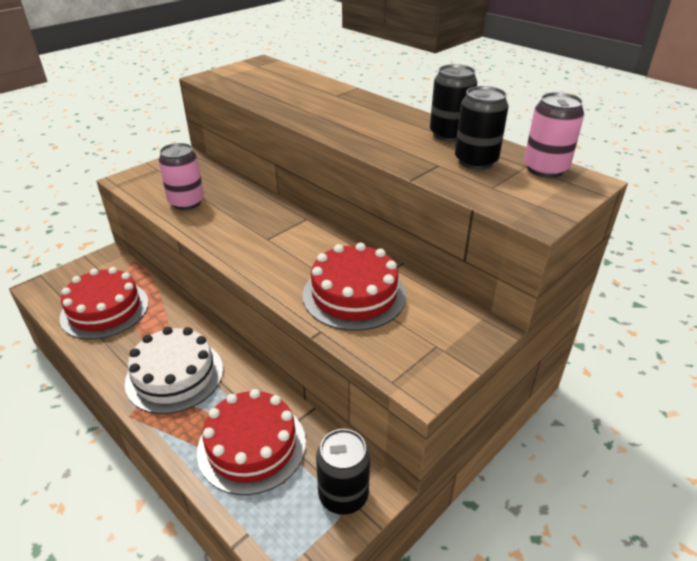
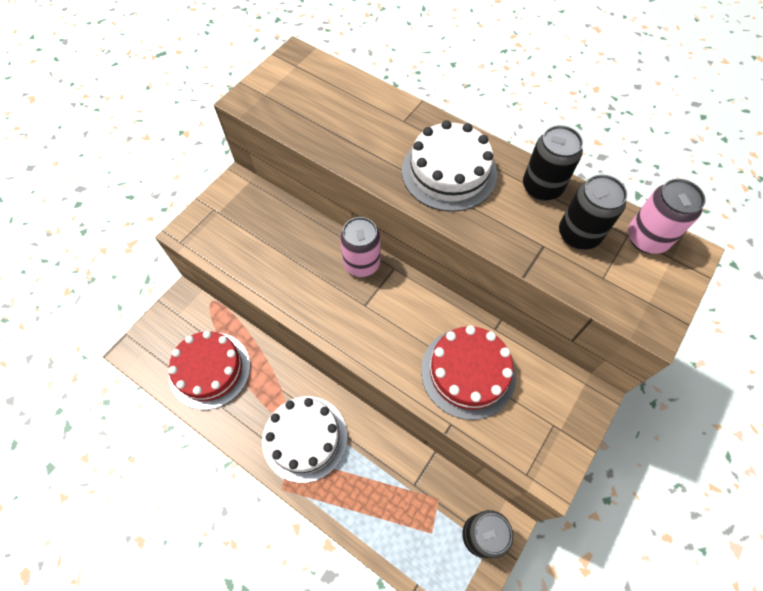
camera: 10 degrees left, 25 degrees up
pink can [158,143,204,210] -> pink can moved to [340,217,380,277]
red cake [197,389,306,495] -> none
none -> white cake [402,120,497,212]

